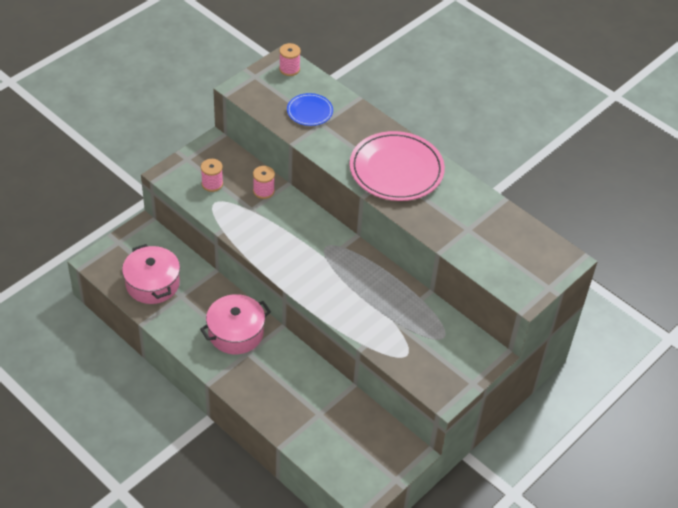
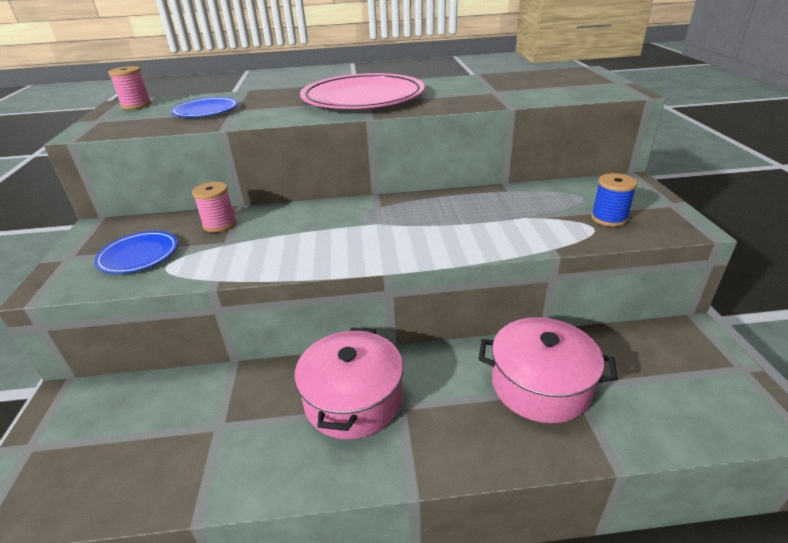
camera: 45 degrees left, 15 degrees down
pink pot [122,244,180,304] -> pink pot moved to [479,317,618,423]
pink spool [201,159,223,192] -> blue plate [94,231,178,274]
none -> blue spool [591,173,637,227]

